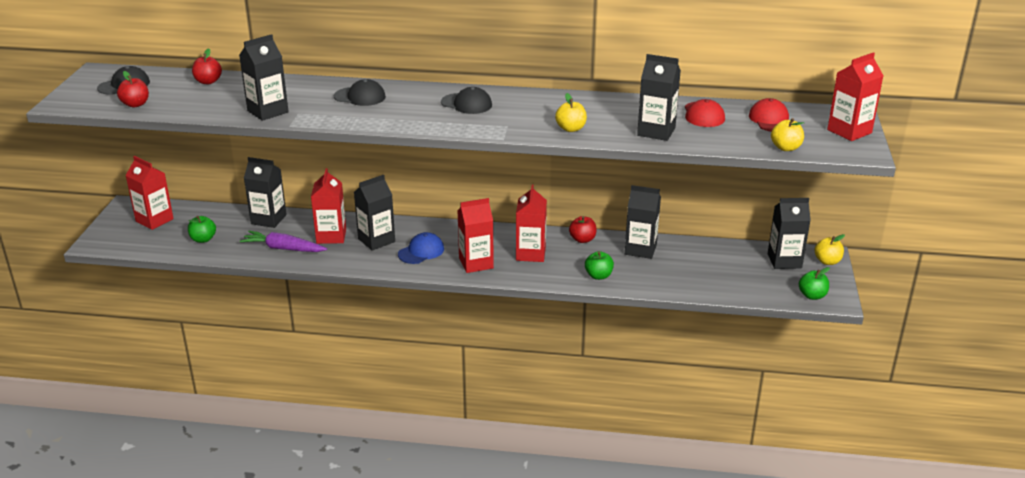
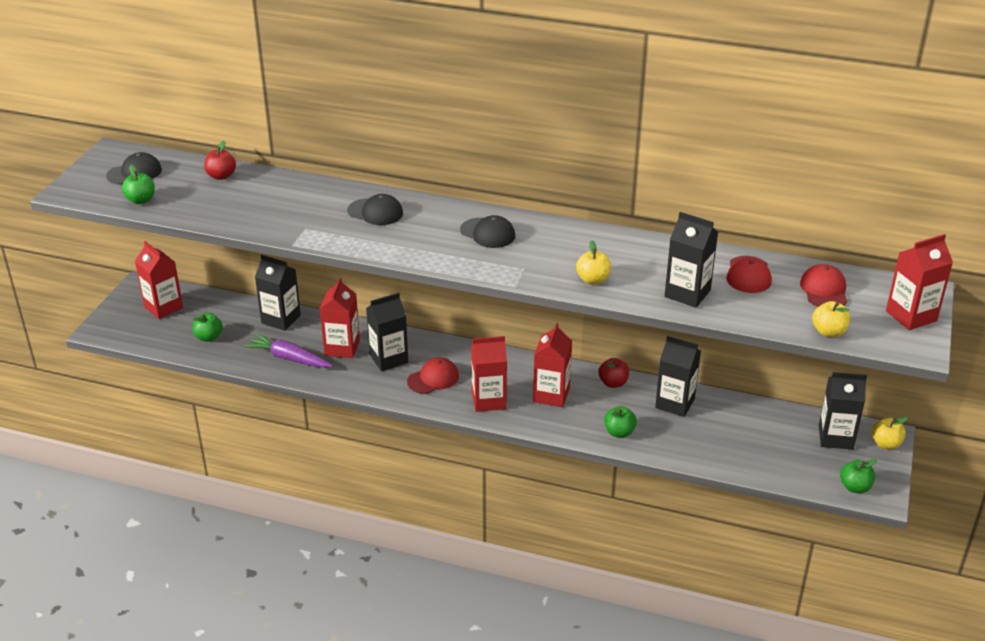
camera: 10 degrees right, 5 degrees up
red apple [117,71,149,107] -> green apple [122,165,155,204]
black carton [239,34,289,121] -> none
blue cap [398,232,444,264] -> red cap [407,357,459,394]

